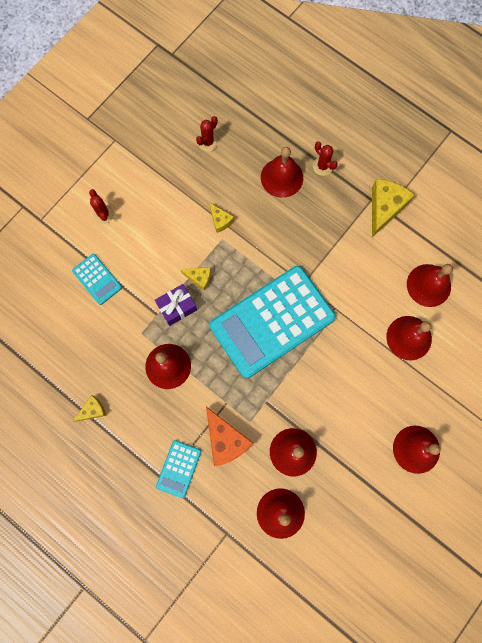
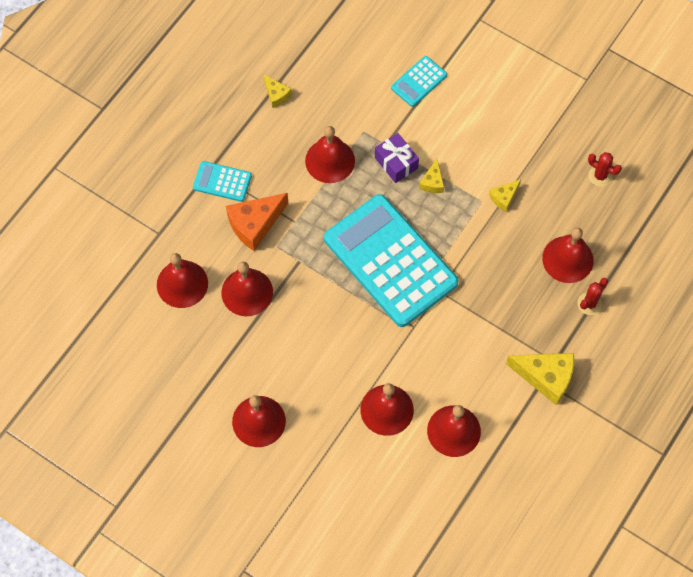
camera: 85 degrees right, 10 degrees down
red cactus [89,189,114,224] -> none

